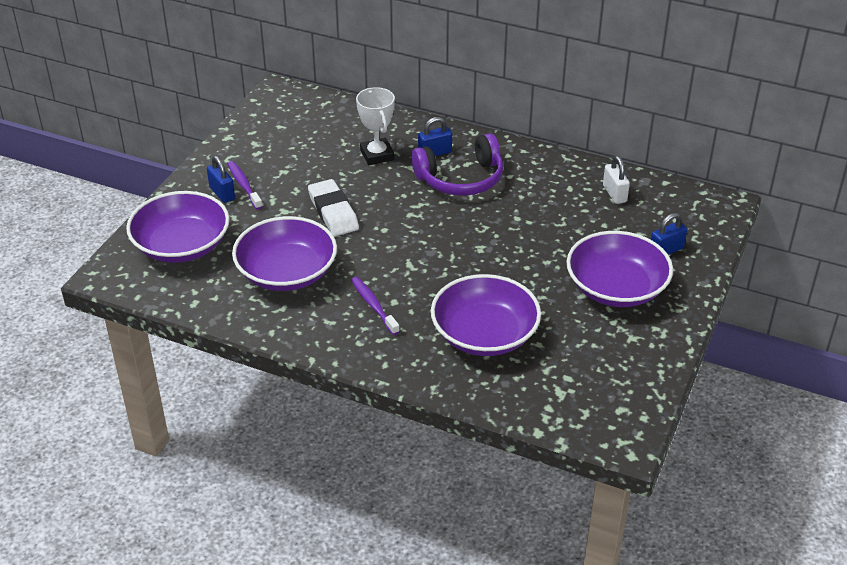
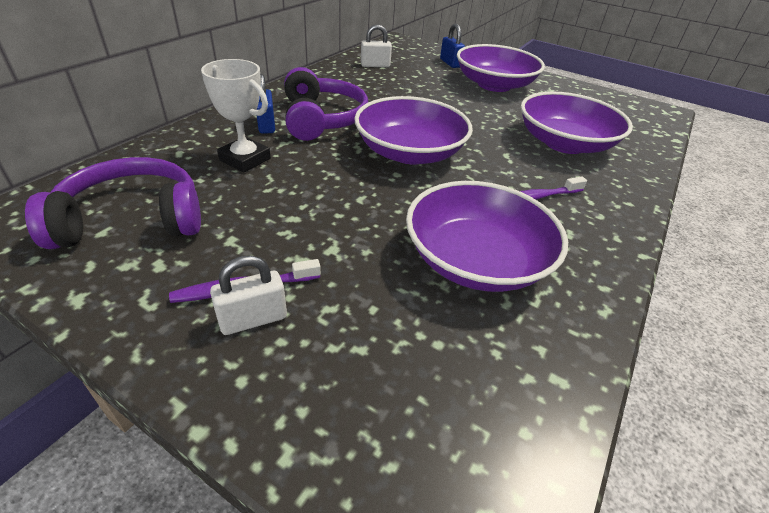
camera: 85 degrees left, 0 degrees up
purple bowl [126,191,230,263] -> purple bowl moved to [354,96,473,164]
blue padlock [207,156,235,203] -> white padlock [210,255,287,335]
white eraser [308,179,359,236] -> none
white trophy [356,87,395,165] -> white trophy turned 45 degrees clockwise [201,59,271,172]
none -> purple headphones [25,157,201,249]

